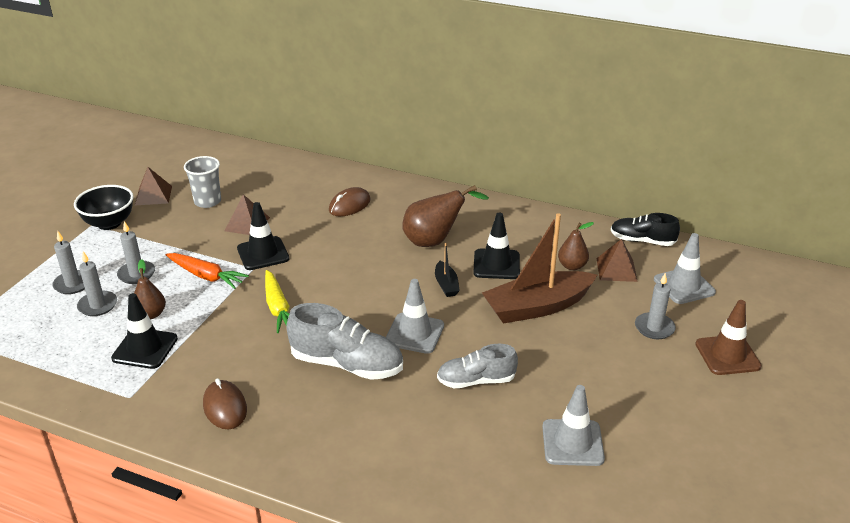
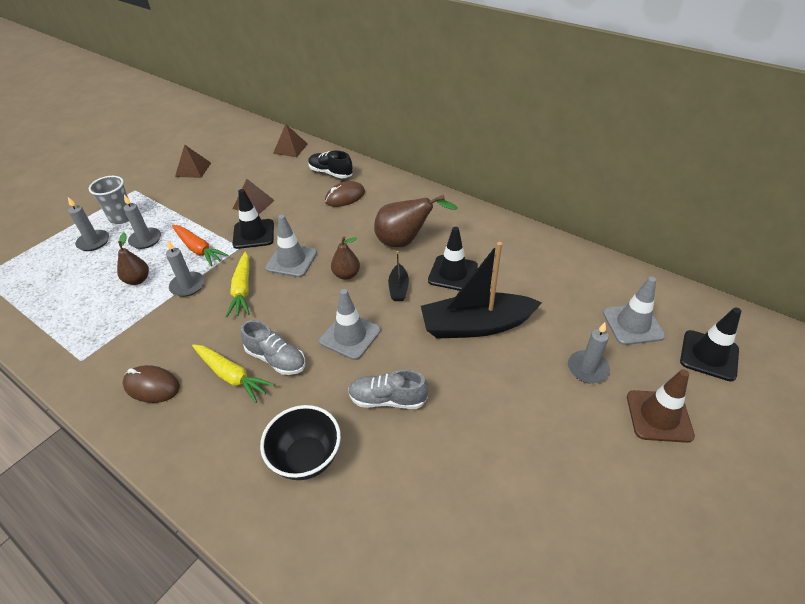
camera: 15 degrees right, 10 degrees up
black bowl [74,185,134,230] -> black bowl moved to [260,405,341,480]
grey candle [77,251,117,316] -> grey candle moved to [166,239,204,297]
black traffic cone [111,293,178,369] -> black traffic cone moved to [680,307,741,381]
grey cup [184,156,221,208] -> grey cup moved to [89,176,129,224]
brown mouse [203,378,247,429] -> brown mouse turned 60 degrees counterclockwise [122,365,180,403]
grey shoe [286,303,403,380] -> grey shoe [240,320,305,375], size x0.65
brown boat [482,213,597,324] -> black boat [421,242,542,339]
grey traffic cone [542,385,605,466] -> grey traffic cone moved to [265,215,317,277]
brown pear [558,222,594,271] -> brown pear moved to [331,237,360,280]
brown pyramid [596,239,638,282] -> brown pyramid moved to [273,124,308,157]
black shoe [611,213,680,246] -> black shoe moved to [308,151,353,179]
none -> yellow carrot [192,344,275,403]

